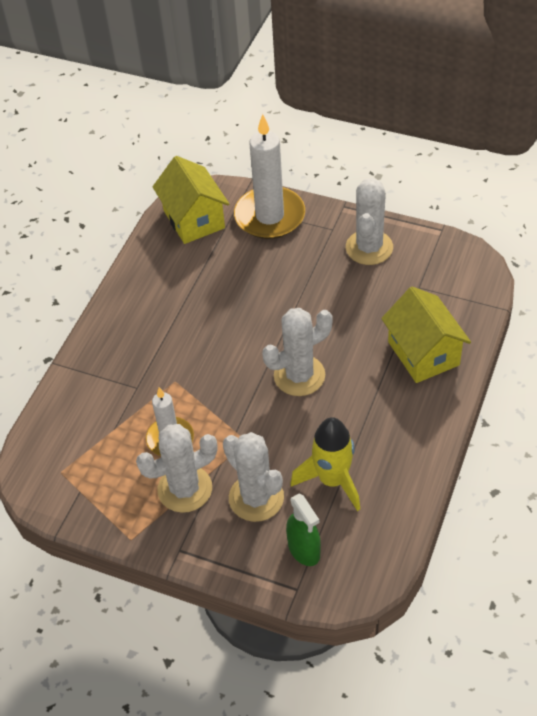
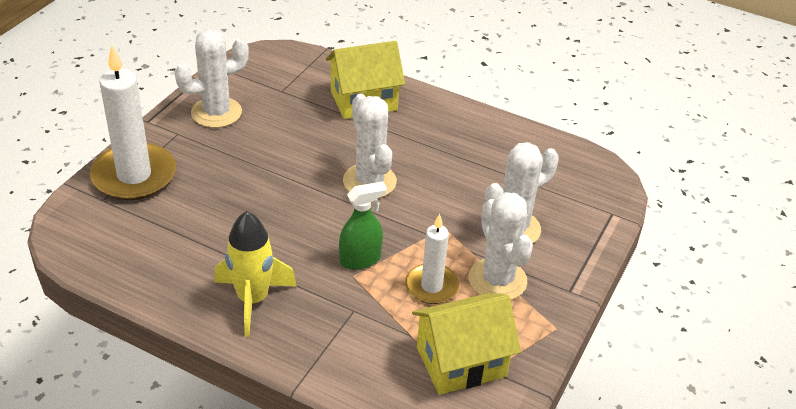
camera: 90 degrees left, 10 degrees down
yellow house [153,156,229,244] -> yellow house moved to [412,293,521,395]
green spray bottle [286,494,321,566] -> green spray bottle moved to [339,182,387,269]
yellow rocket [290,417,360,511] -> yellow rocket moved to [215,211,297,337]
white cactus [346,178,393,265] -> white cactus turned 45 degrees counterclockwise [175,29,249,128]

